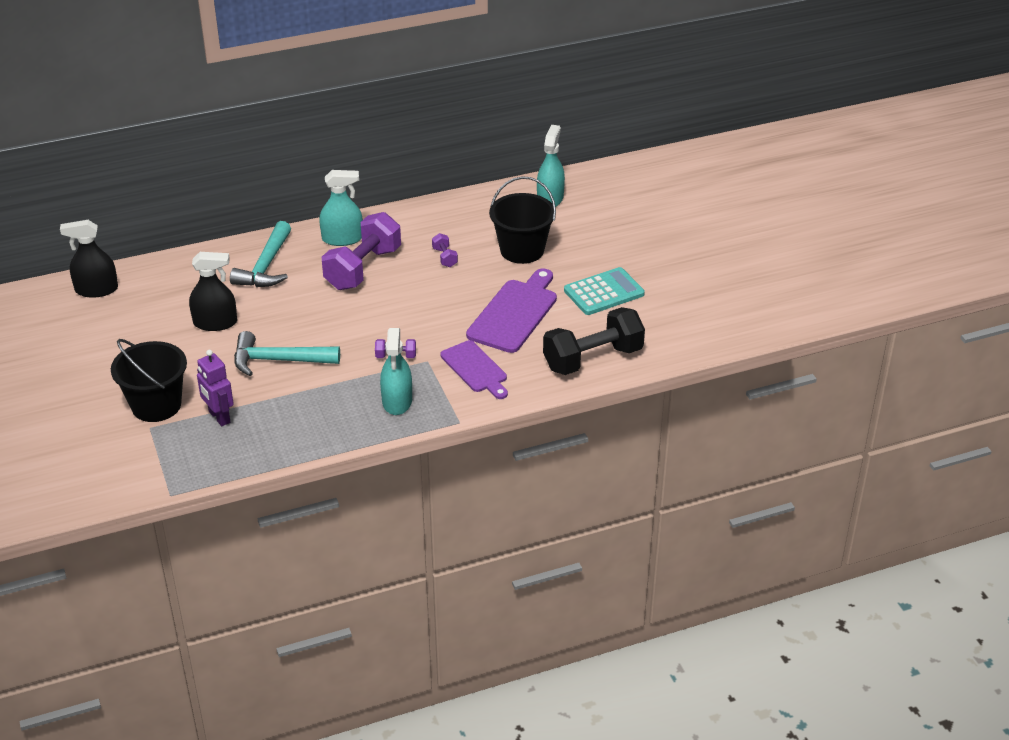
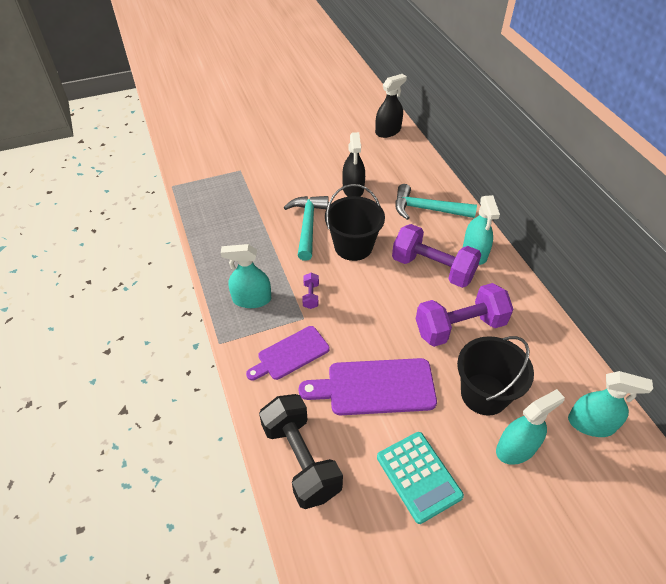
camera: 90 degrees right, 10 degrees up
black spray bottle [60,220,118,298] -> black spray bottle turned 60 degrees clockwise [375,74,407,138]
black bucket [111,339,187,422] -> black bucket moved to [325,184,385,261]
purple robot [197,350,234,426] -> none
purple dumbbell [432,233,458,267] -> purple dumbbell [416,283,514,347], size x2.38
purple cutting board [466,268,557,353] -> purple cutting board turned 150 degrees clockwise [298,358,437,415]
none -> turquoise spray bottle [496,389,565,465]

